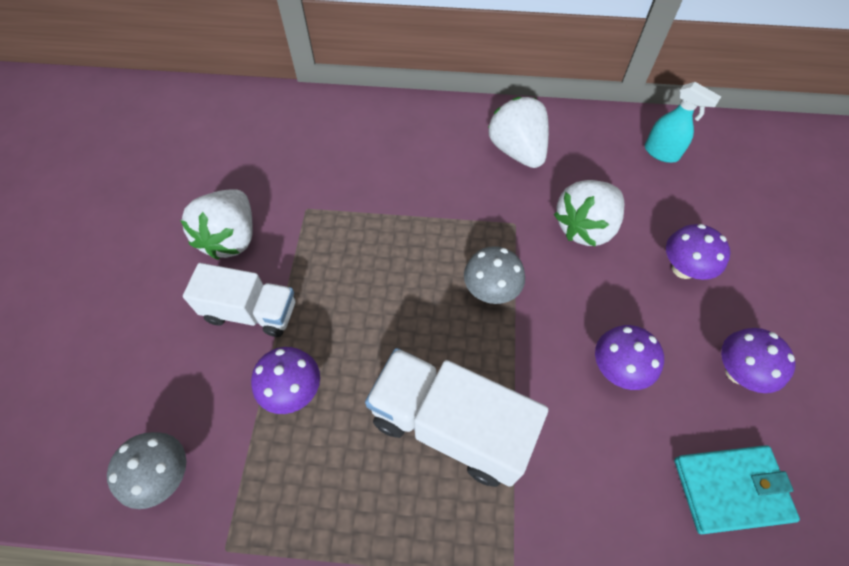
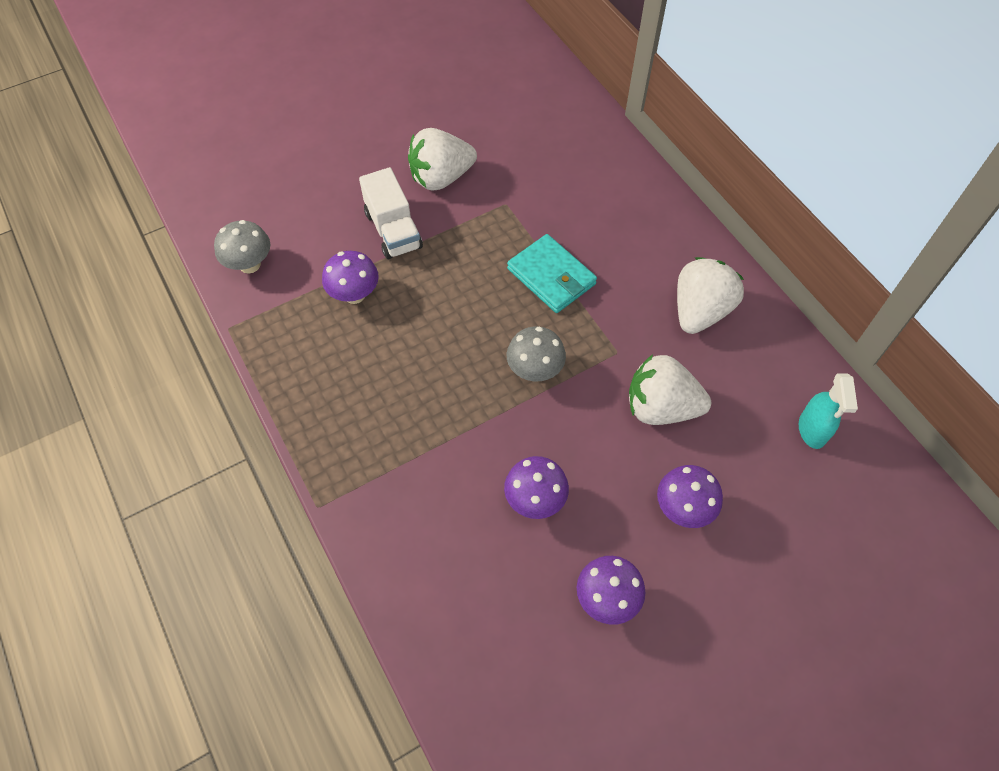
camera: 55 degrees right, 0 degrees up
white truck [365,348,548,487] -> none
turquoise wallet [674,445,800,534] -> turquoise wallet moved to [507,234,597,313]

